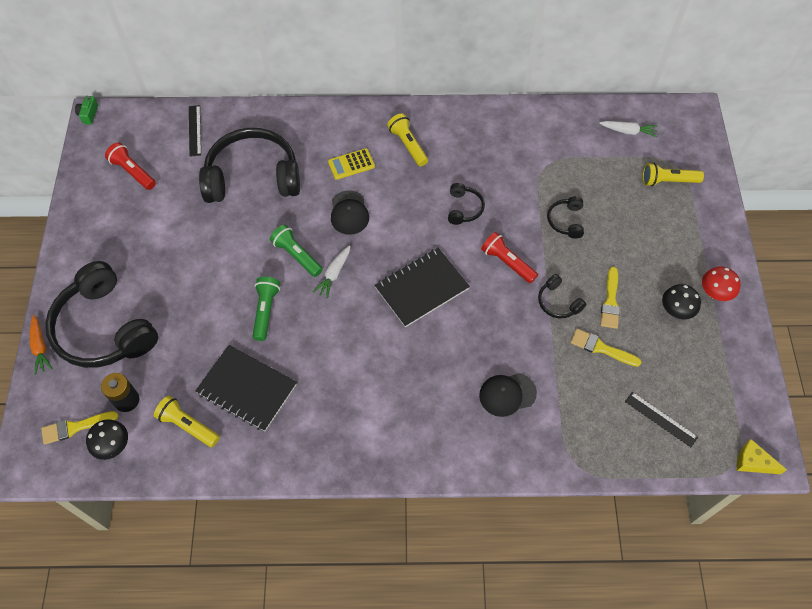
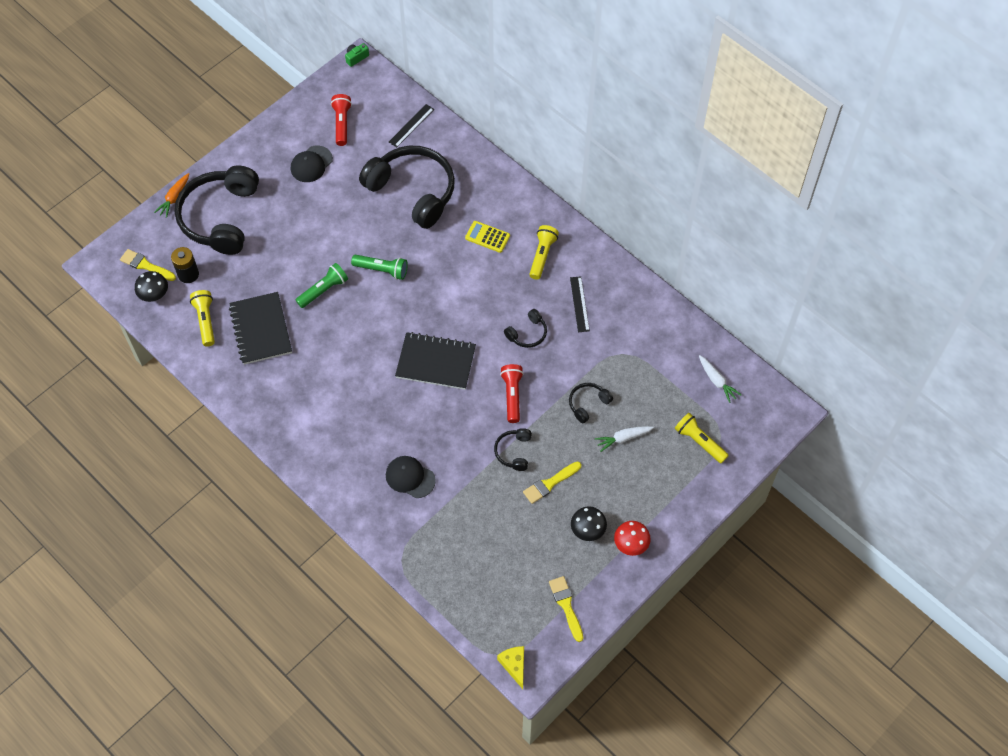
camera: 45 degrees right, 0 degrees up
green flashlight [270,225,323,277] -> green flashlight turned 105 degrees clockwise [351,255,408,280]
white carrot [313,245,350,298] -> white carrot moved to [595,426,654,452]
black cap [331,190,369,234] -> black cap moved to [291,146,333,182]
yellow brush [570,329,641,367] -> yellow brush moved to [549,576,583,642]
black ruler [625,392,698,447] -> black ruler moved to [570,276,590,332]

